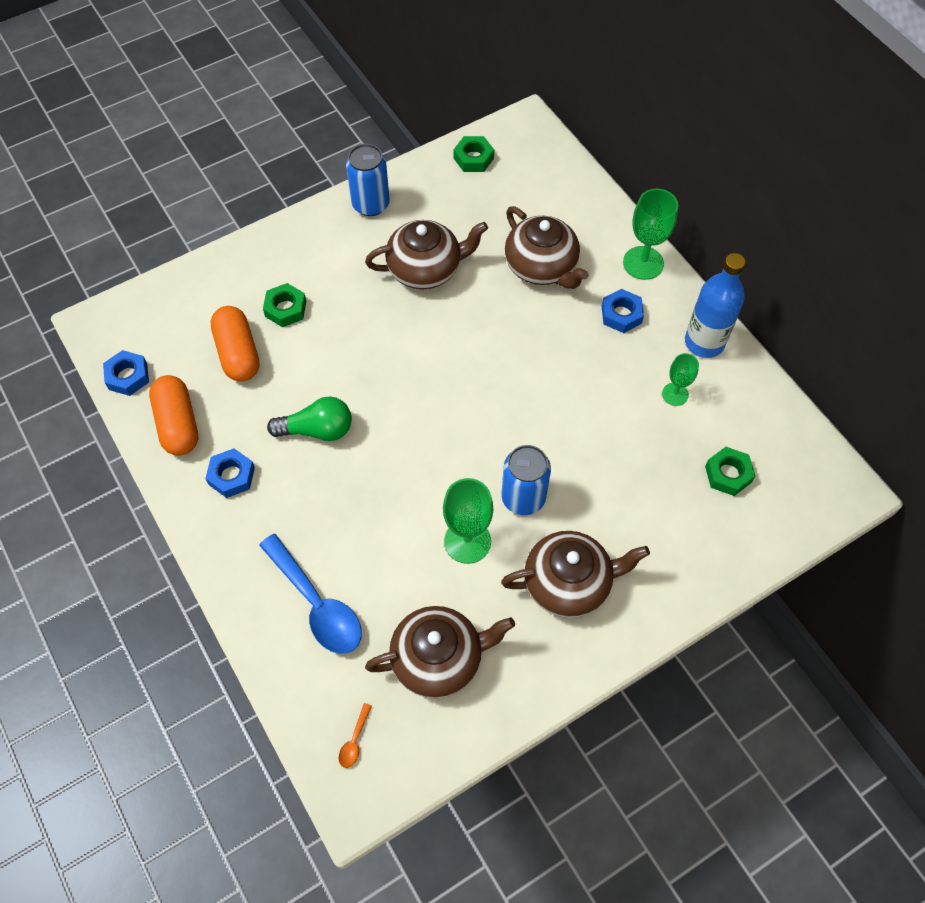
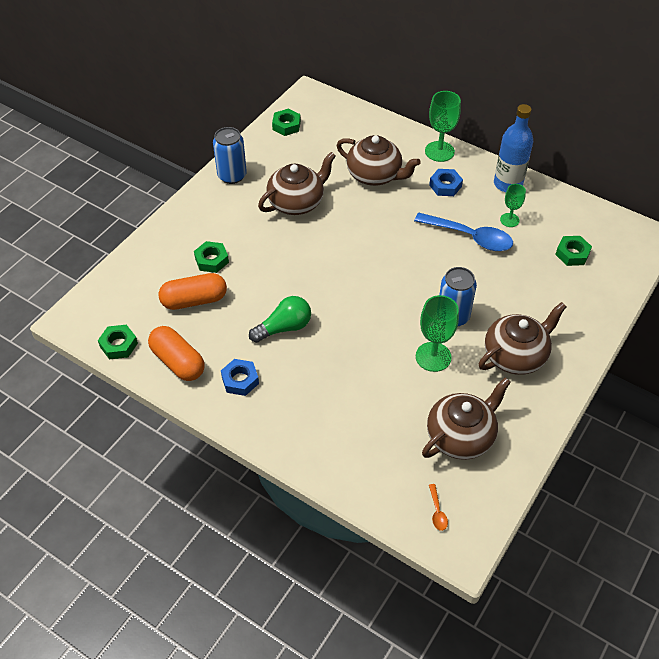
camera: 25 degrees left, 10 degrees down
blue nut [103,350,149,396] -> green nut [98,325,138,359]
orange capsule [210,306,259,382] -> orange capsule turned 60 degrees counterclockwise [158,273,227,310]
blue spoon [259,534,362,654] -> blue spoon moved to [414,213,513,251]

